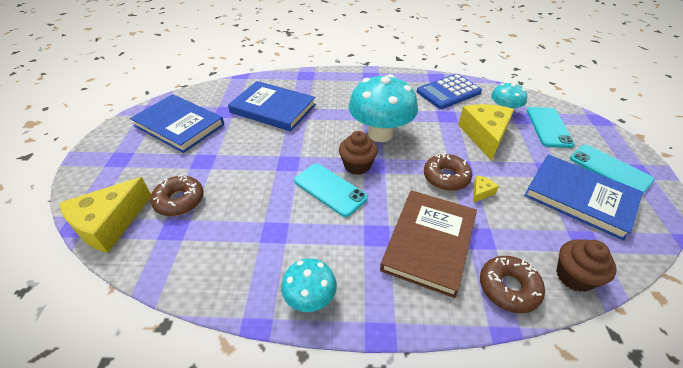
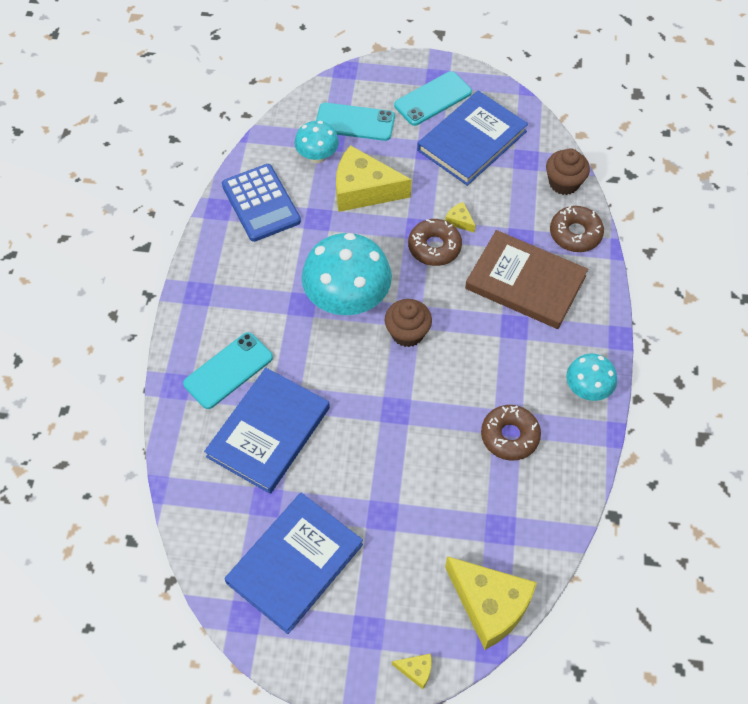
camera: 85 degrees left, 15 degrees up
brown donut [150,175,204,216] -> brown donut moved to [481,405,541,461]
turquoise phone [294,163,368,217] -> turquoise phone moved to [183,332,273,409]
none -> yellow cheese [392,654,432,689]

